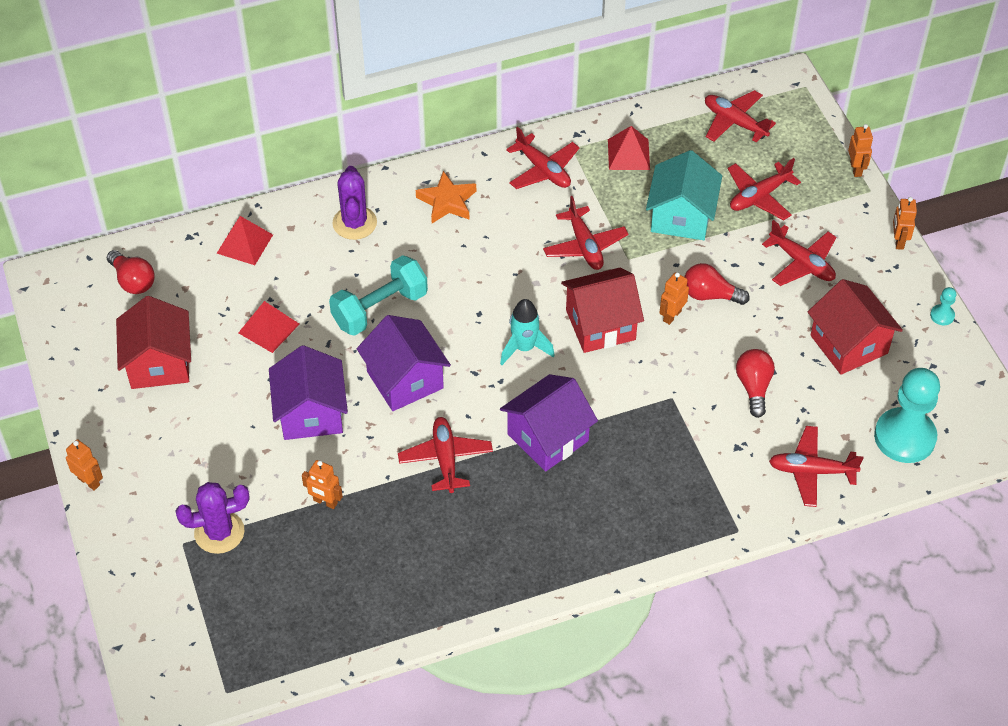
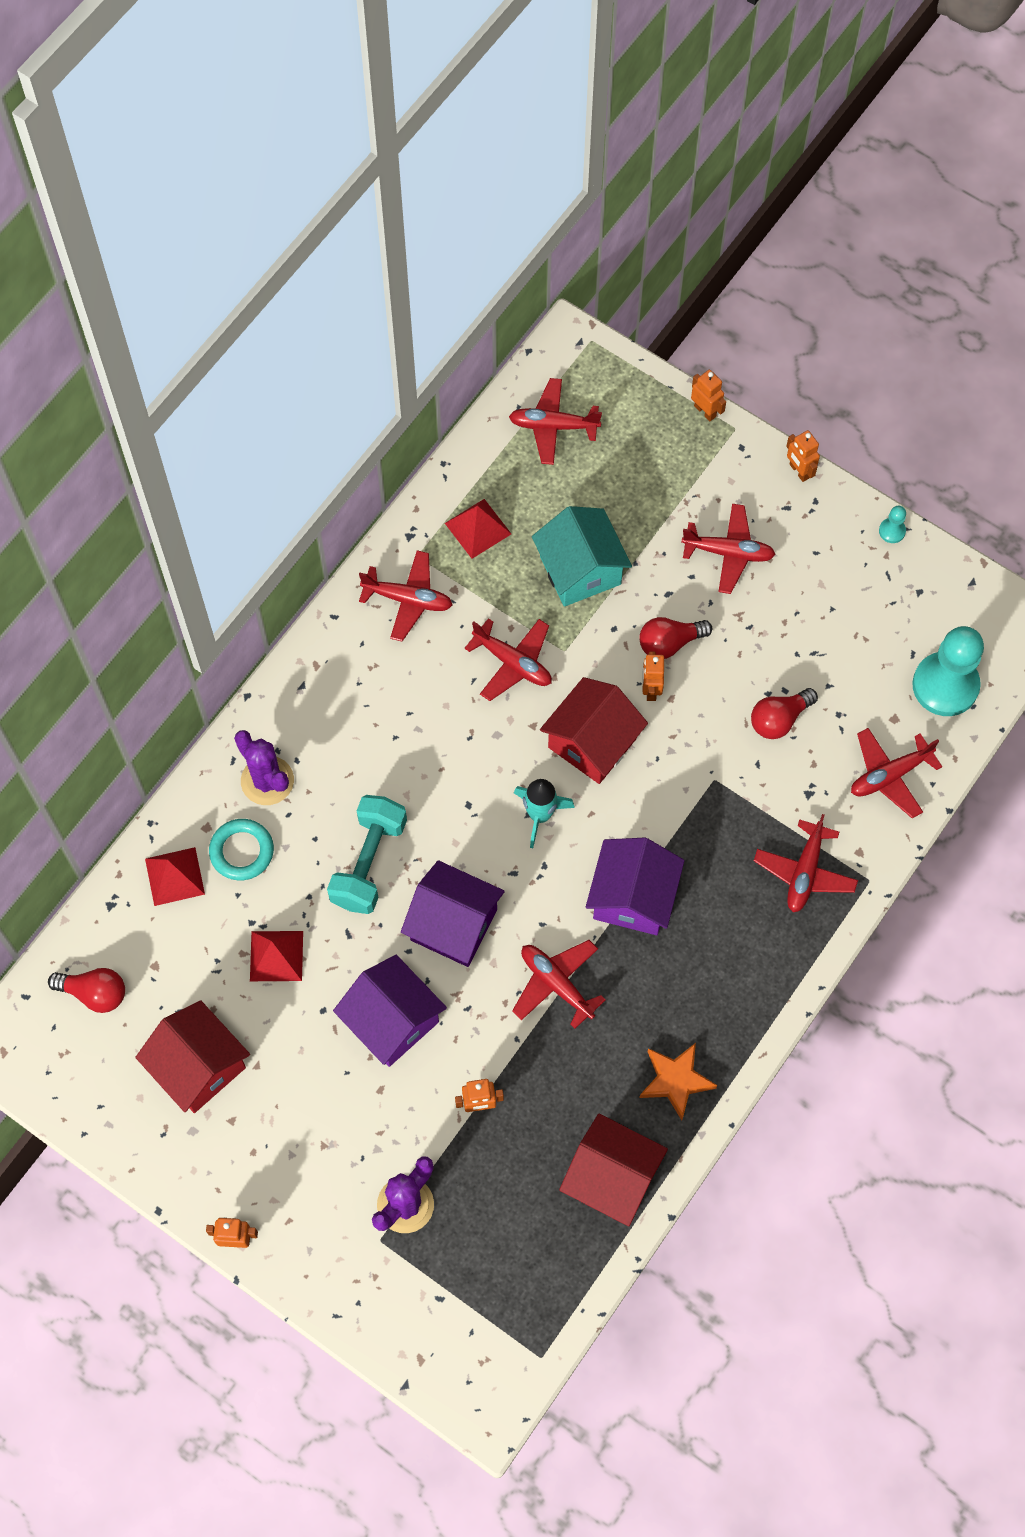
camera: 35 degrees left, 15 degrees up
orange star [416,171,476,223] -> orange star moved to [639,1043,717,1120]
red plane [728,158,801,220] -> red plane moved to [754,814,858,912]
red light bulb [736,349,775,418] -> red light bulb turned 90 degrees counterclockwise [751,688,818,739]
red house [808,279,903,375] -> red house moved to [559,1114,668,1226]
none -> turquoise ring [209,819,274,880]

